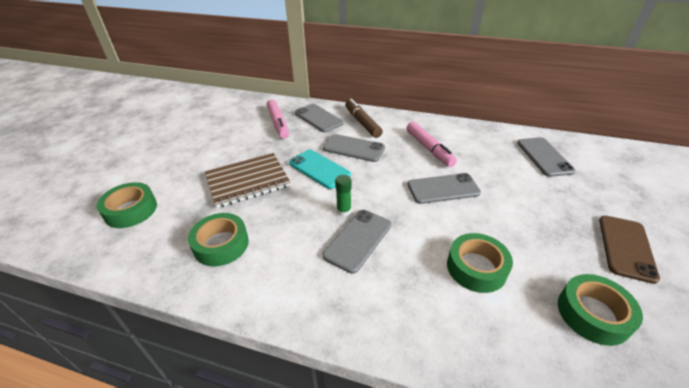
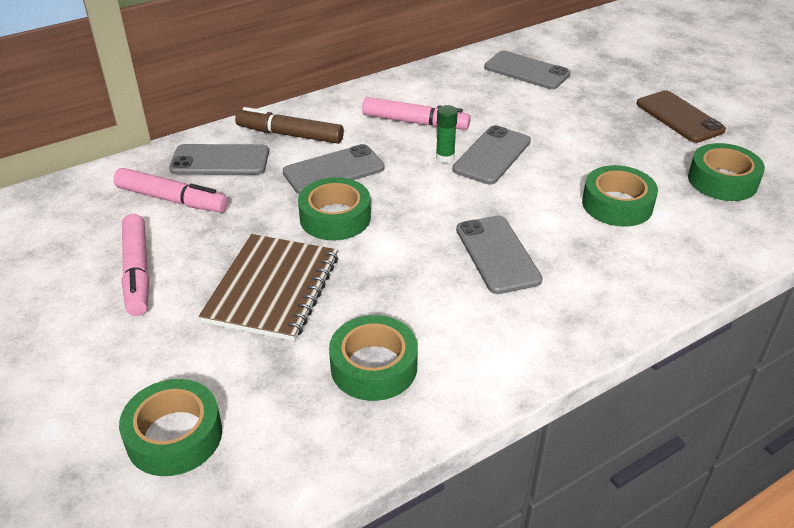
camera: 50 degrees left, 0 degrees up
turquoise phone [289,149,351,189] -> green tape [298,177,371,240]
green glue stick [335,175,351,216] -> green glue stick moved to [436,105,458,163]
none -> pink marker [122,214,149,316]

